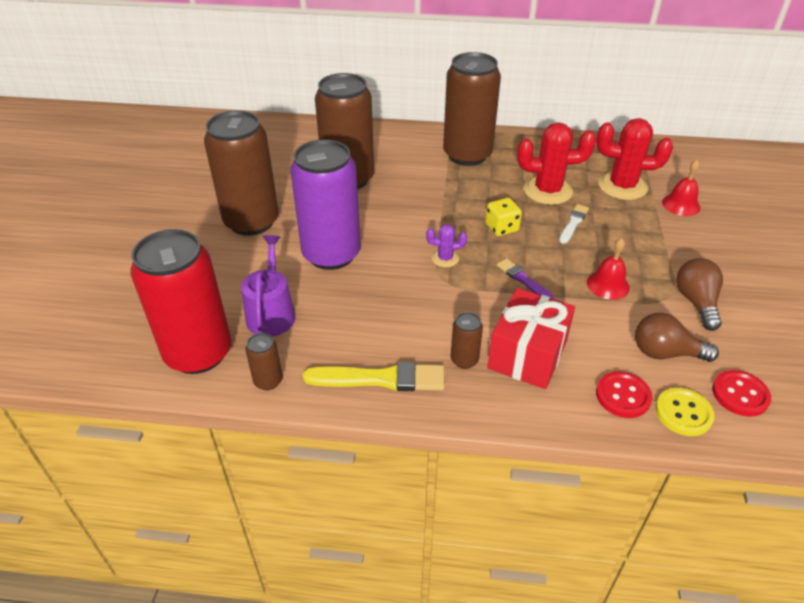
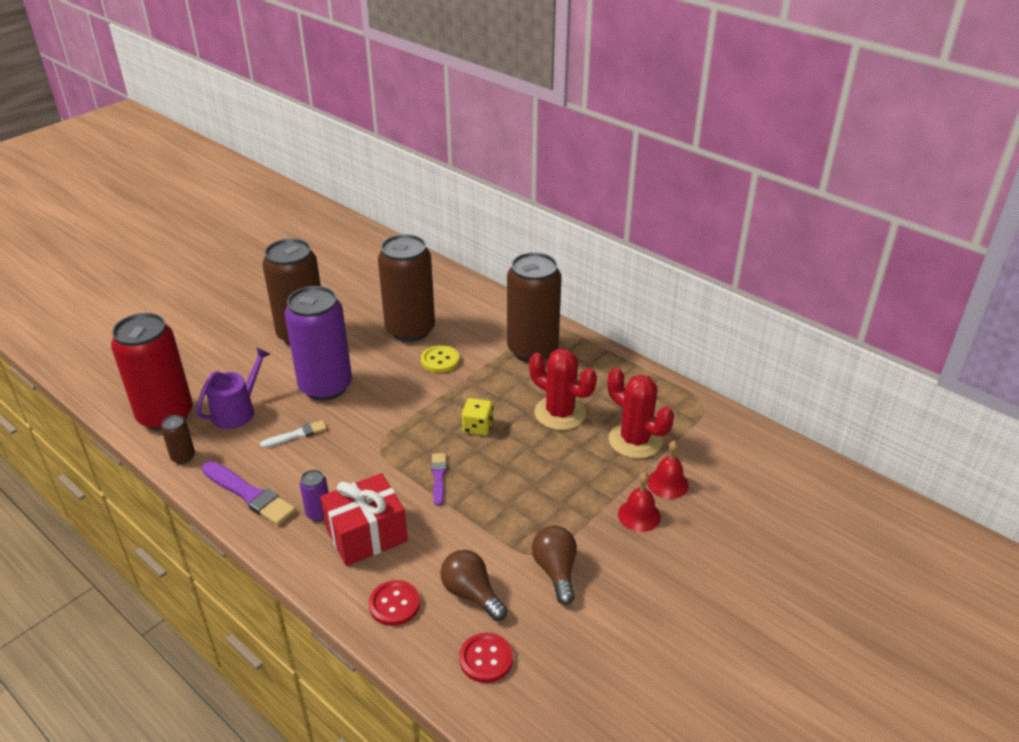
camera: 35 degrees right, 5 degrees down
yellow brush [303,362,445,391] -> purple brush [202,461,296,525]
purple cactus [426,224,467,267] -> none
brown can [451,312,483,369] -> purple can [300,470,329,521]
white brush [559,204,589,244] -> white brush moved to [260,420,327,448]
red bell [587,238,630,300] -> red bell moved to [618,472,661,532]
yellow button [655,388,715,436] -> yellow button moved to [421,345,459,373]
brown light bulb [676,258,723,331] -> brown light bulb turned 45 degrees counterclockwise [532,525,577,605]

